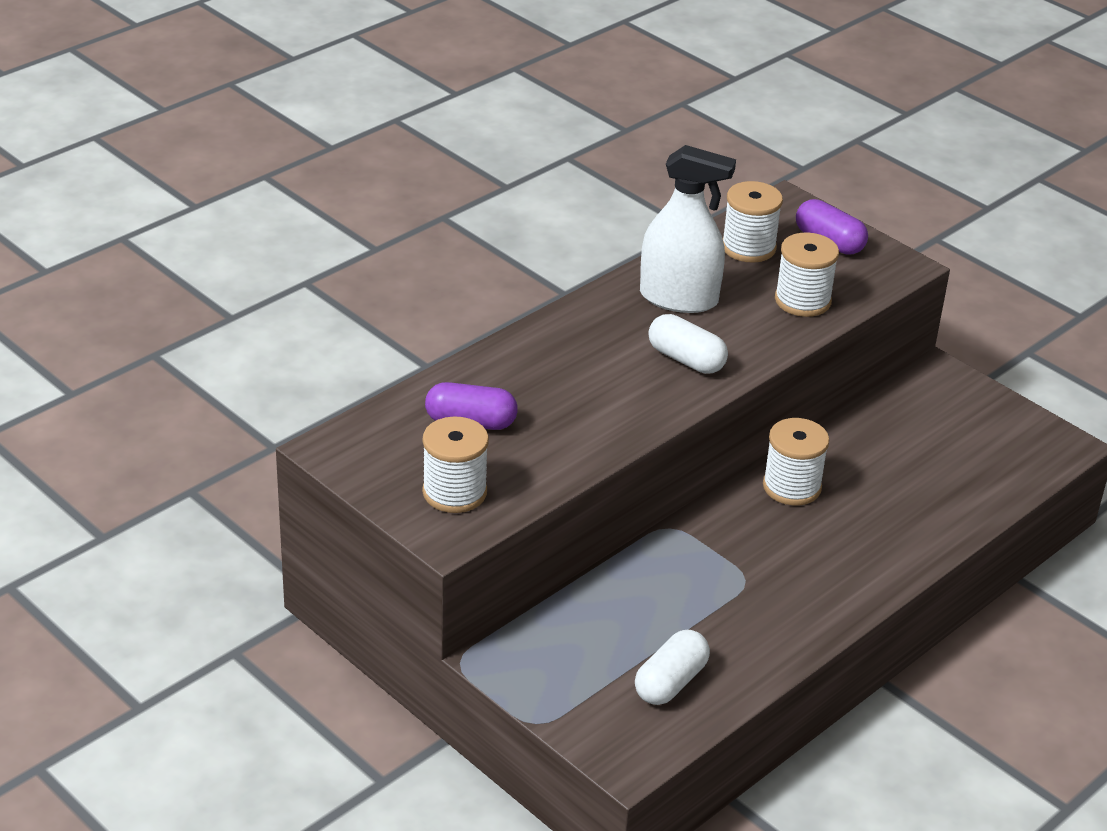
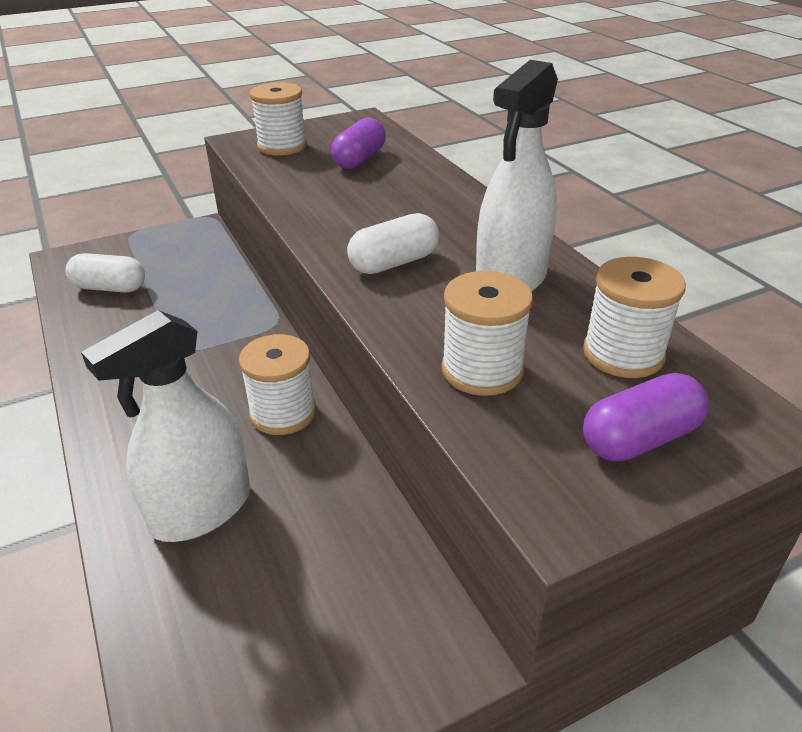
camera: 110 degrees right, 0 degrees up
white capsule [635,630,710,705] -> white capsule turned 45 degrees counterclockwise [66,253,145,293]
none -> white spray bottle [81,310,250,542]

